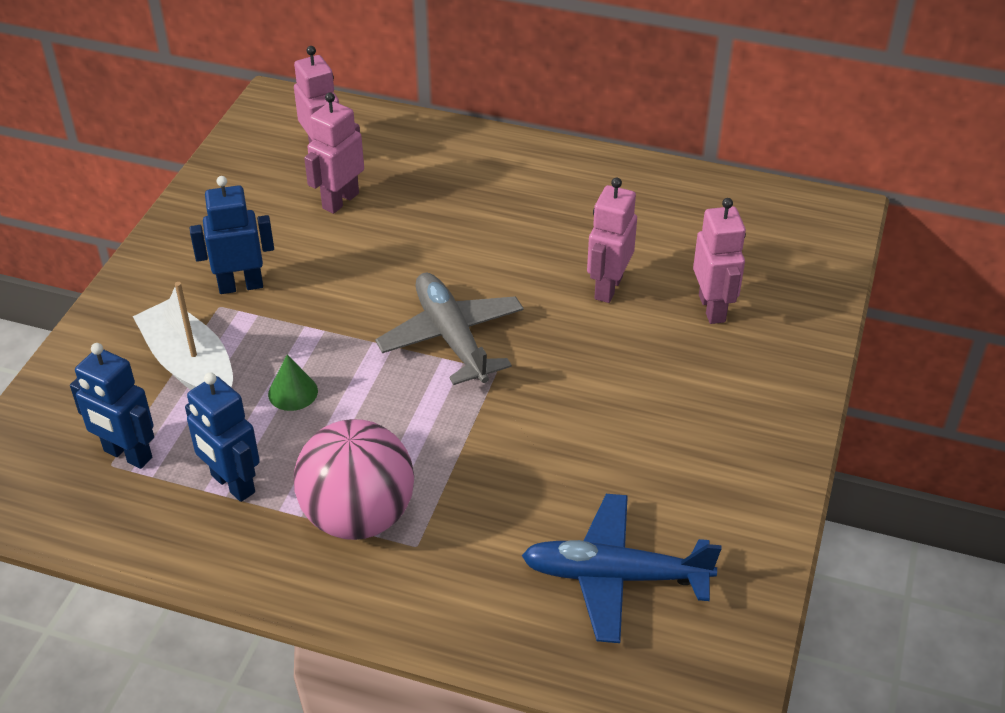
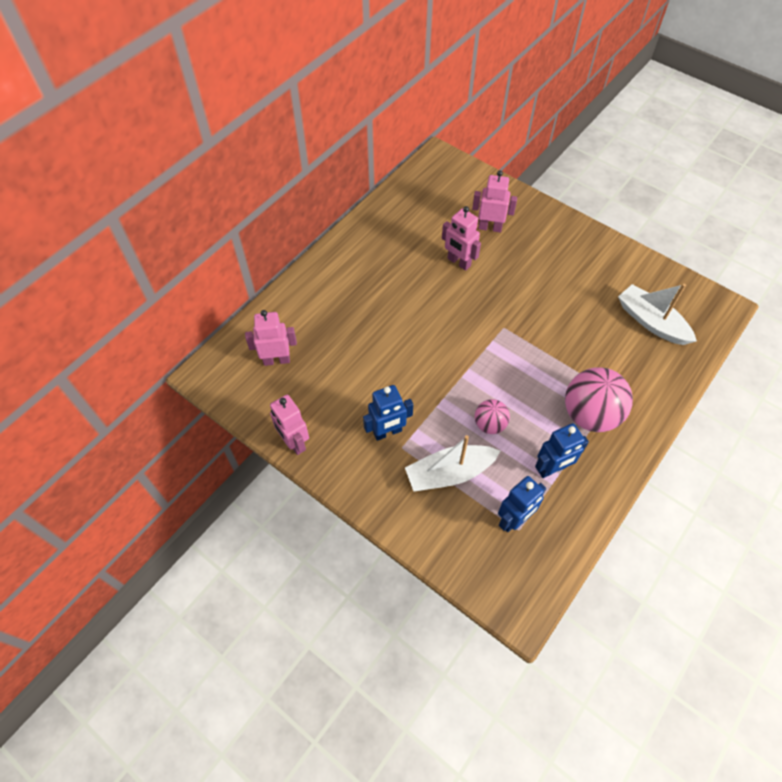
camera: 70 degrees left, 15 degrees up
blue robot [190,176,274,294] -> blue robot turned 120 degrees counterclockwise [363,385,413,441]
green cone [268,355,318,411] -> pink ball [475,399,510,434]
pink robot [304,92,364,214] -> pink robot moved to [270,395,309,455]
grey plane [375,273,524,385] -> none
blue plane [522,494,721,643] -> white boat [618,284,697,345]

